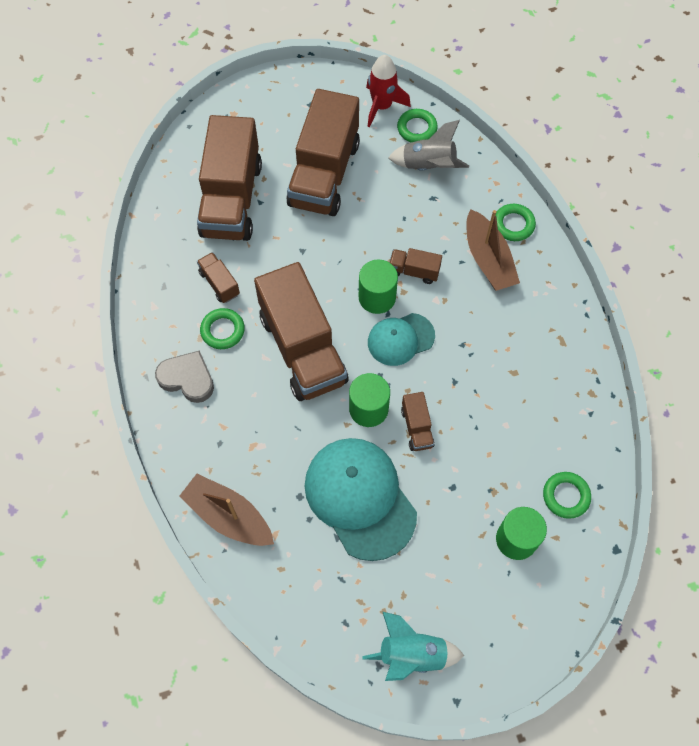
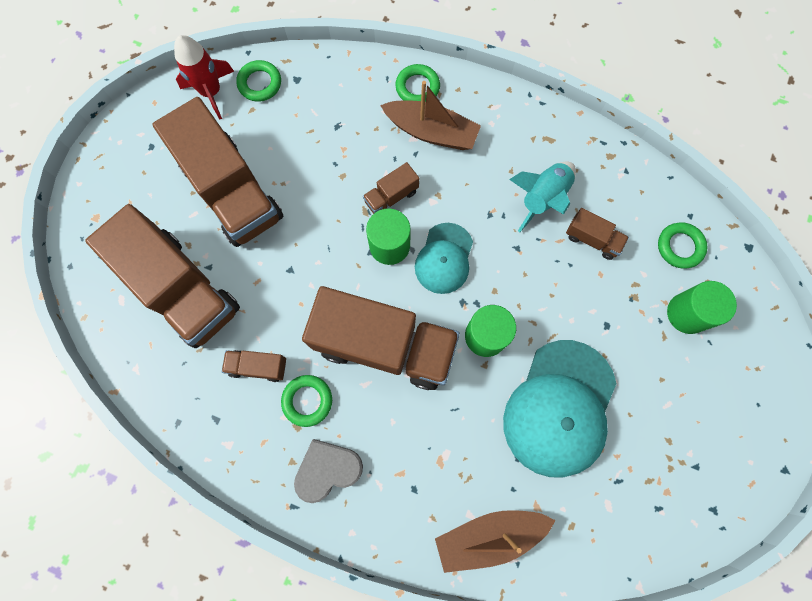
camera: 50 degrees left, 10 degrees up
turquoise cap [305,438,417,561] -> turquoise cap turned 75 degrees counterclockwise [503,340,617,478]
turquoise rocket [362,612,464,681] -> turquoise rocket moved to [509,162,576,232]
grey rocket [388,120,469,171] -> none
brown truck [401,392,435,451] -> brown truck moved to [566,208,629,260]

